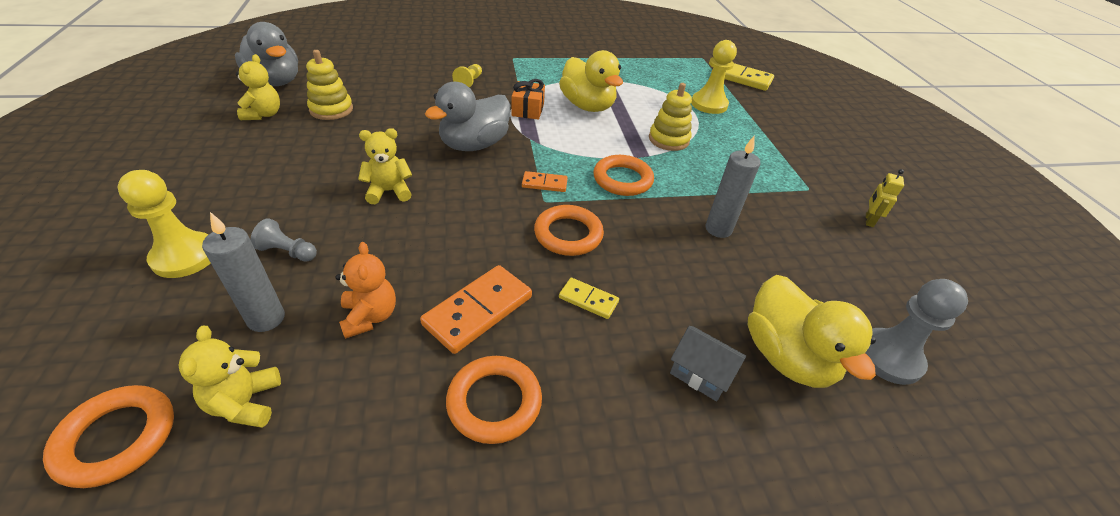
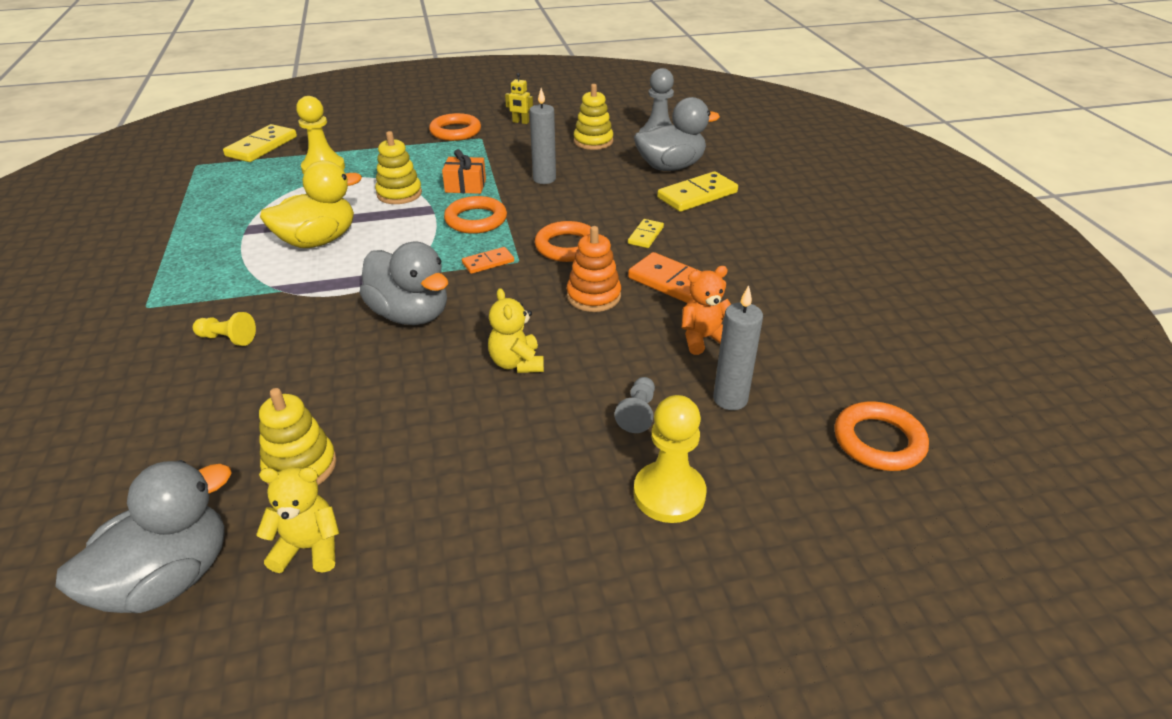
camera: 90 degrees left, 5 degrees down
yellow teddy bear [179,326,281,428] -> none
orange ring [446,356,542,444] -> orange ring moved to [429,113,481,141]
orange gift [511,79,545,120] -> orange gift moved to [442,149,486,194]
orange domino [522,171,568,192] -> orange domino turned 60 degrees clockwise [462,247,514,274]
grey house [670,326,746,401] -> yellow domino [657,171,738,212]
yellow duck [748,275,876,388] -> grey duck [634,97,720,171]
none -> orange stacking toy [567,226,621,312]
none -> yellow stacking toy [574,84,613,150]

